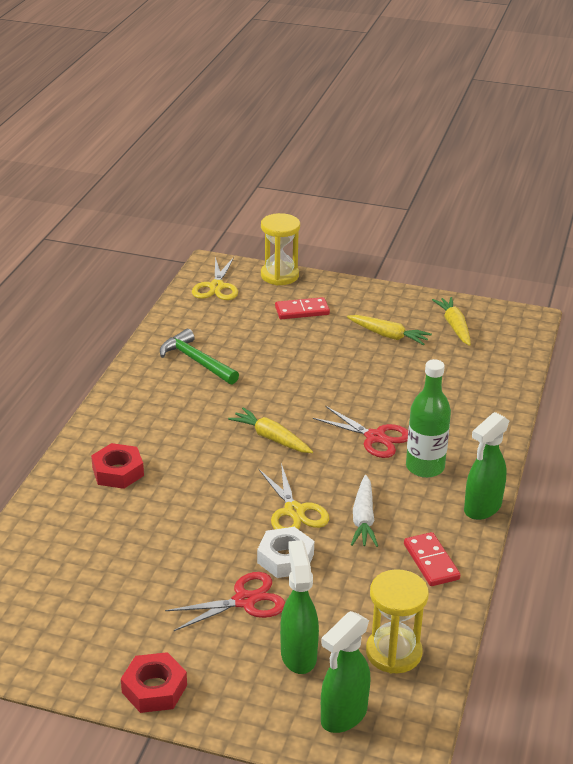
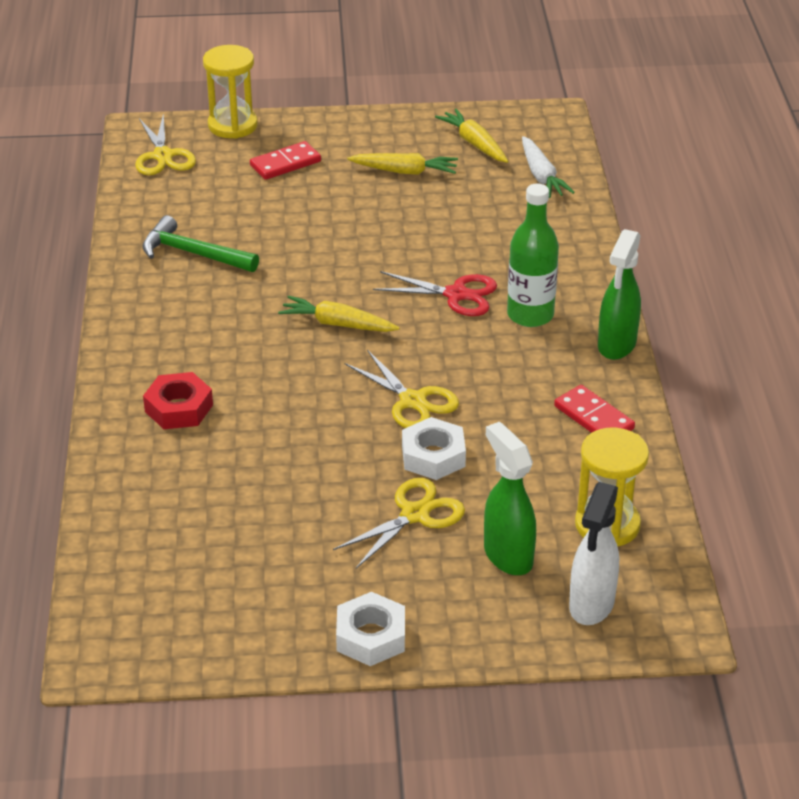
camera: 20 degrees left, 5 degrees up
red nut [121,652,187,713] -> white nut [336,592,405,666]
red scissors [165,572,285,631] -> yellow scissors [333,478,465,569]
green spray bottle [321,611,370,733] -> white spray bottle [569,482,619,625]
white carrot [351,475,378,547] -> white carrot moved to [522,136,575,198]

